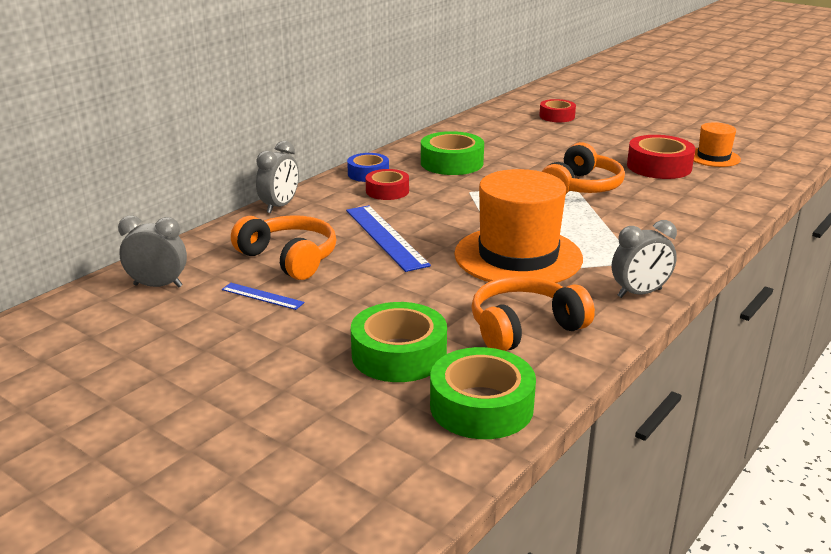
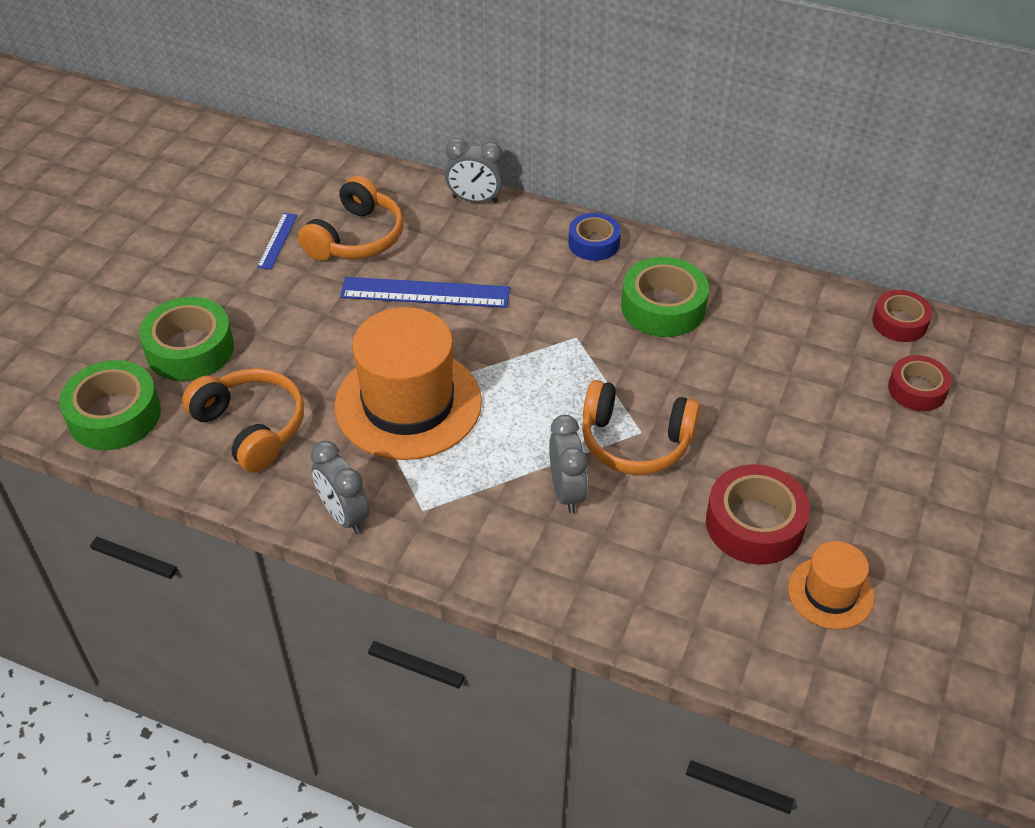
camera: 75 degrees right, 20 degrees up
grey clock [118,215,187,287] -> grey clock moved to [549,415,588,513]
blue ruler [346,205,431,272] -> blue ruler turned 45 degrees clockwise [340,277,510,308]
red tape [365,169,409,200] -> red tape moved to [872,290,932,342]

